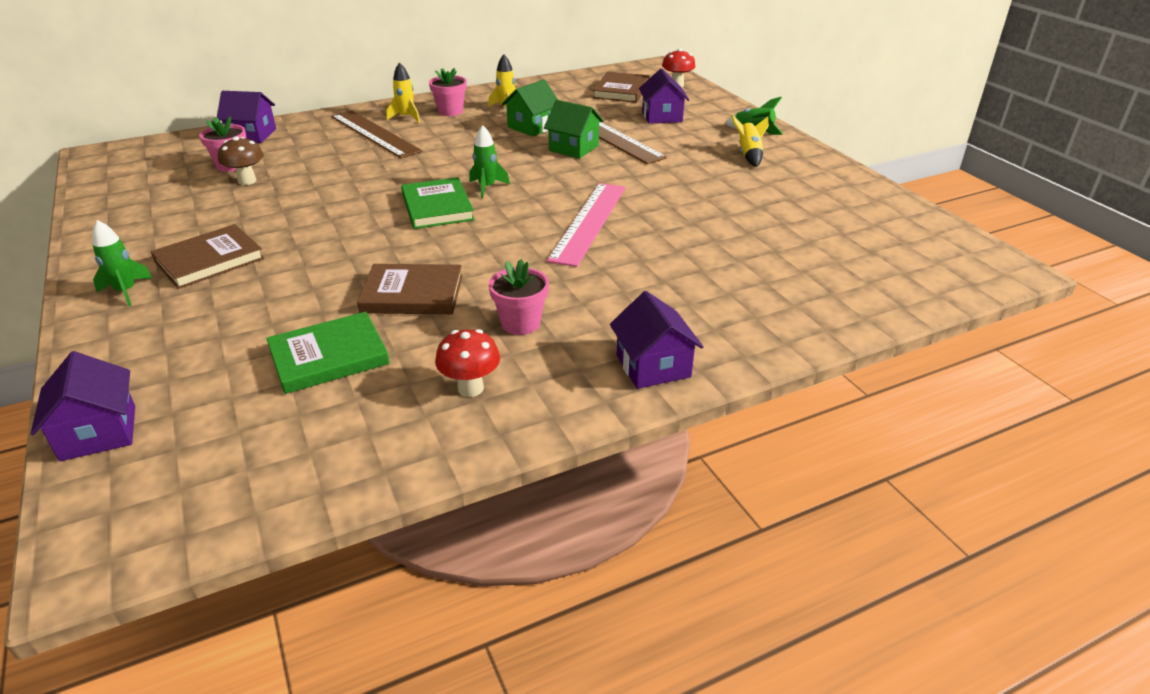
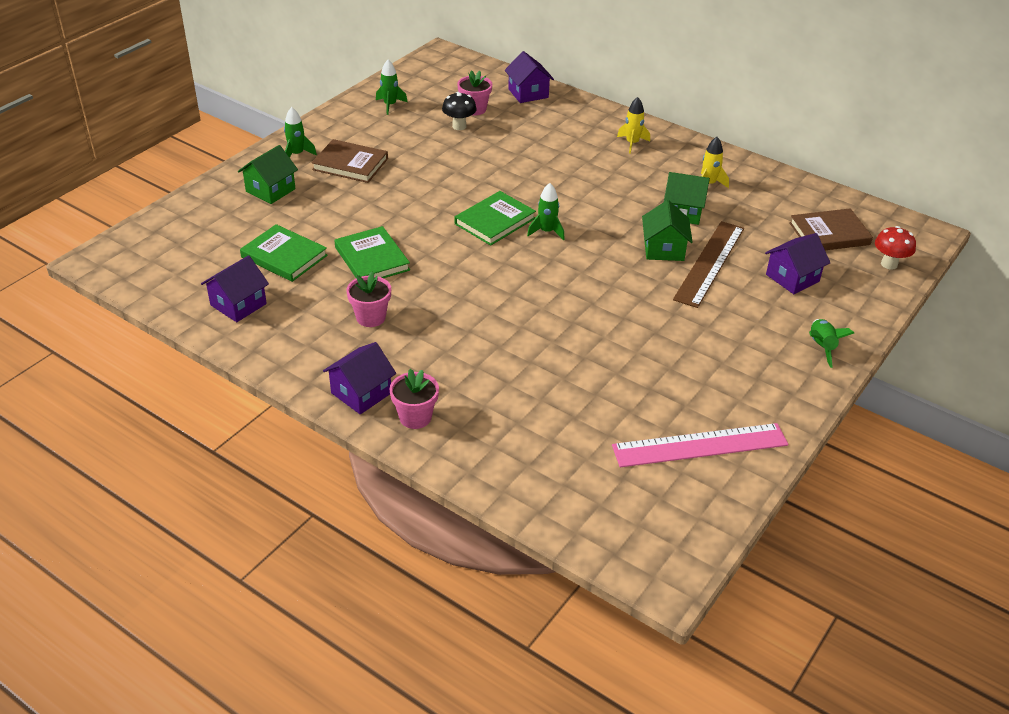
camera: 60 degrees right, 5 degrees up
purple house [31,351,135,461] -> purple house moved to [201,255,269,322]
brown mushroom [218,136,264,185] -> black mushroom [442,92,477,130]
brown ruler [331,110,422,158] -> none
brown book [357,264,463,314] -> green book [334,226,410,278]
pink flower pot [429,68,467,116] -> pink flower pot moved to [389,369,439,429]
red mushroom [435,329,500,397] -> none
pink ruler [547,183,626,267] -> pink ruler moved to [612,423,788,467]
yellow rocket [731,114,769,167] -> none
none -> green house [238,145,298,204]
none -> green rocket [376,60,408,115]

